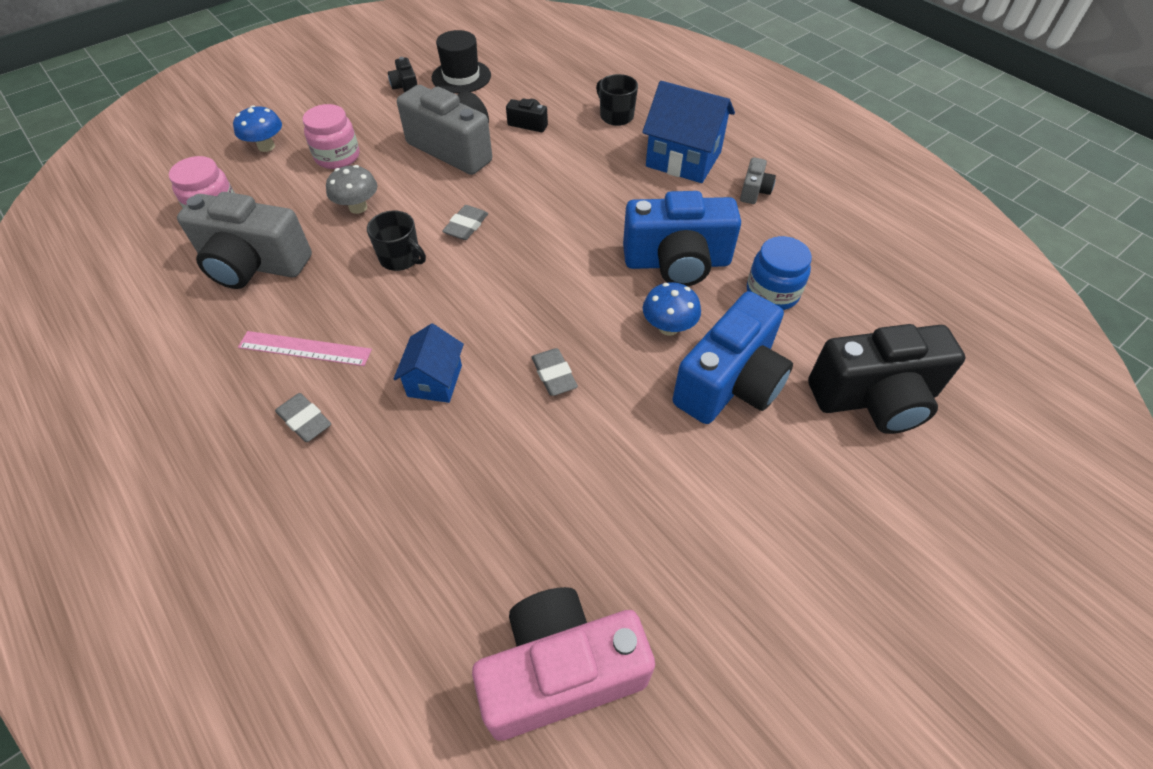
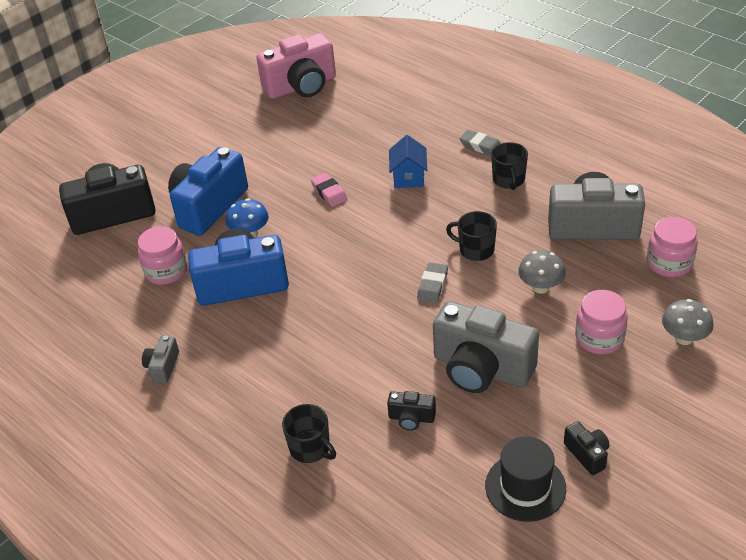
camera: 175 degrees right, 10 degrees down
blue mushroom [233,105,282,152] -> grey mushroom [662,299,714,345]
pink ruler [238,331,372,366] -> black mug [491,142,528,190]
grey eraser [531,348,578,396] -> pink eraser [311,173,347,207]
blue house [642,81,735,183] -> none
blue jar [747,236,812,310] -> pink jar [138,226,187,285]

